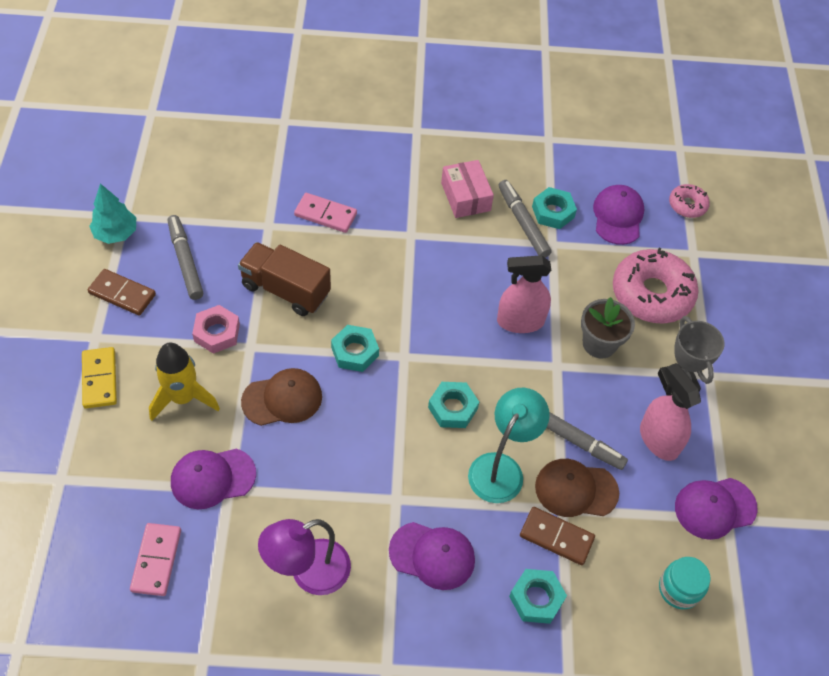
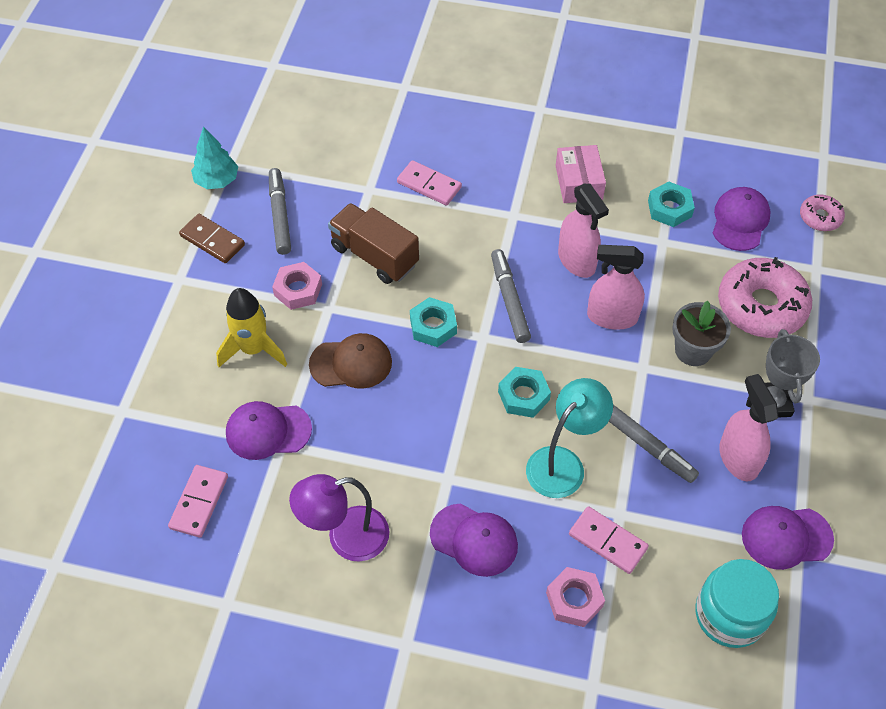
camera: 15 degrees right, 0 degrees up
yellow domino [82,347,117,408] -> none
grey marker [499,180,552,258] -> grey marker moved to [491,249,531,343]
turquoise nut [509,569,567,624] -> pink nut [546,567,605,627]
brown domino [520,507,595,565] -> pink domino [569,506,649,574]
brown cap [535,459,619,517] -> none
turquoise jar [659,557,710,609] -> turquoise jar [695,559,779,648], size x1.55
none -> pink spray bottle [558,184,609,278]

